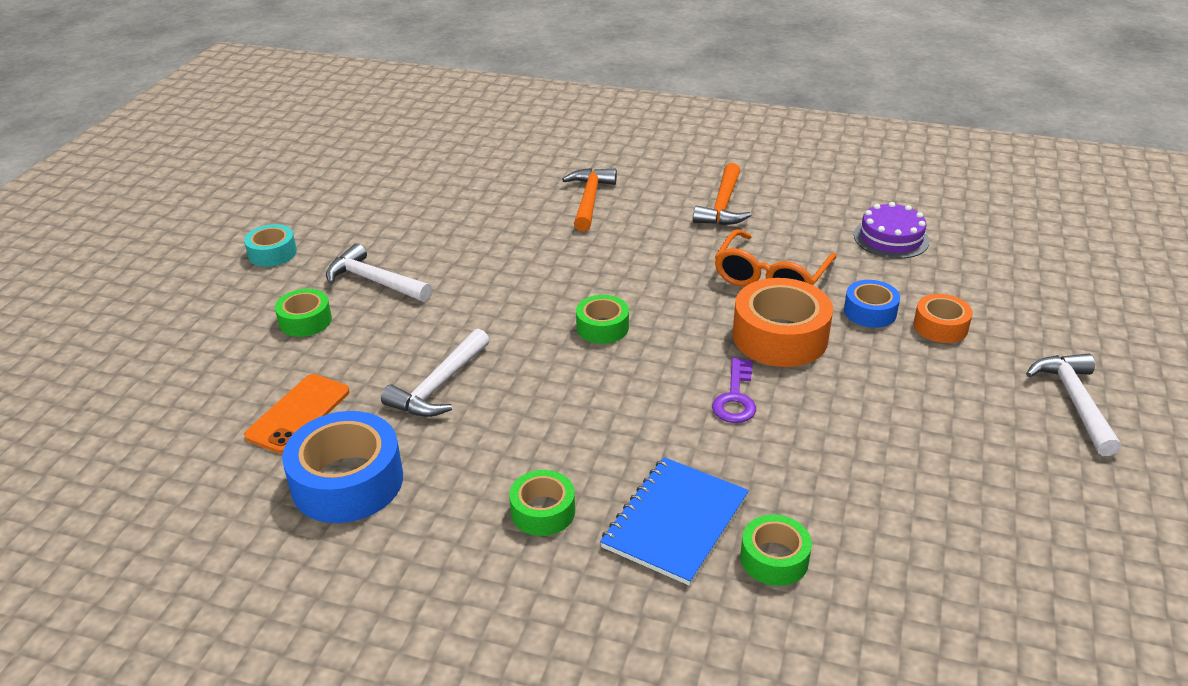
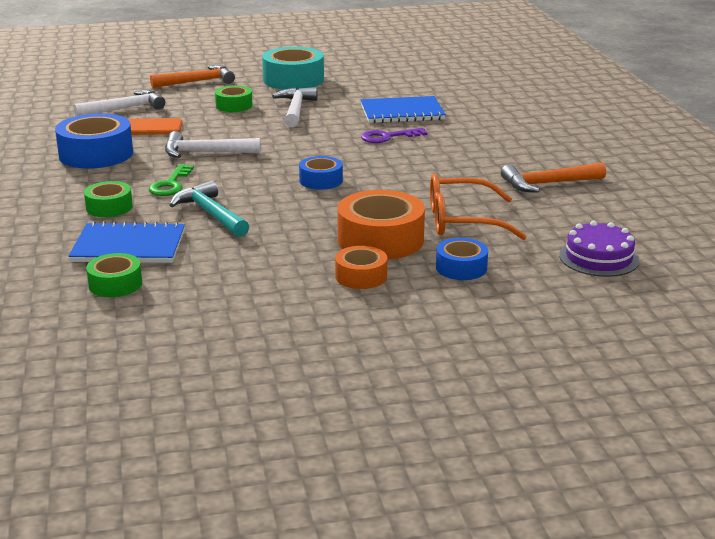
camera: 60 degrees right, 10 degrees down
turquoise tape [244,224,297,267] -> turquoise tape [262,47,324,90], size x1.78
orange hammer [562,168,617,231] -> orange hammer moved to [150,65,235,88]
green tape [576,295,629,344] -> blue tape [299,156,343,190]
purple key [712,358,756,423] -> purple key moved to [361,128,427,143]
orange tape [914,294,973,343] -> orange tape moved to [335,246,387,289]
white hammer [1026,354,1121,456] -> white hammer moved to [73,90,165,116]
none -> green key [149,164,194,196]
none -> turquoise hammer [170,181,249,237]
none -> blue notebook [361,96,446,123]

